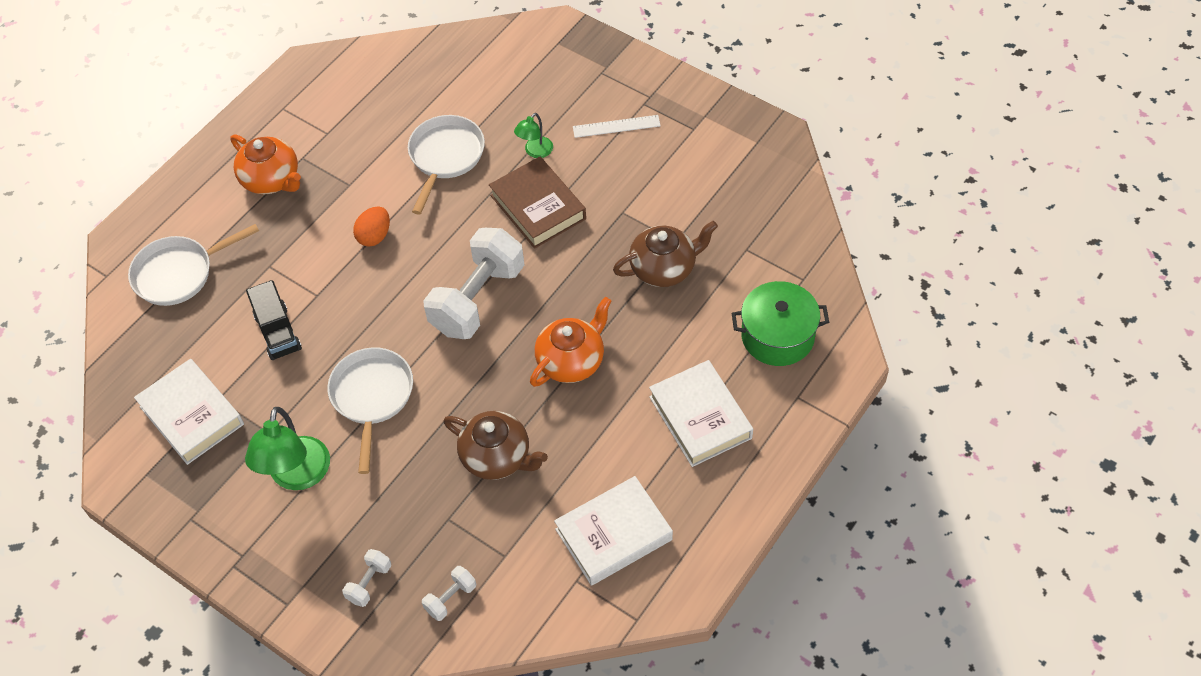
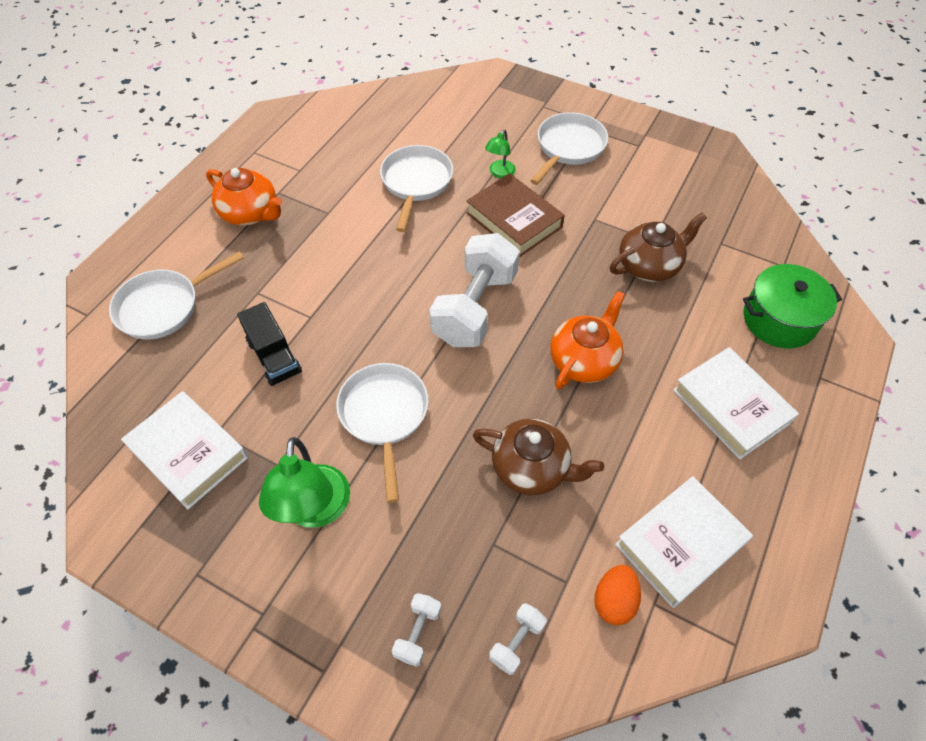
camera: 10 degrees left, 0 degrees up
orange egg [353,206,390,247] -> orange egg moved to [594,565,641,625]
white ruler [573,115,661,138] -> white pan [530,112,608,185]

